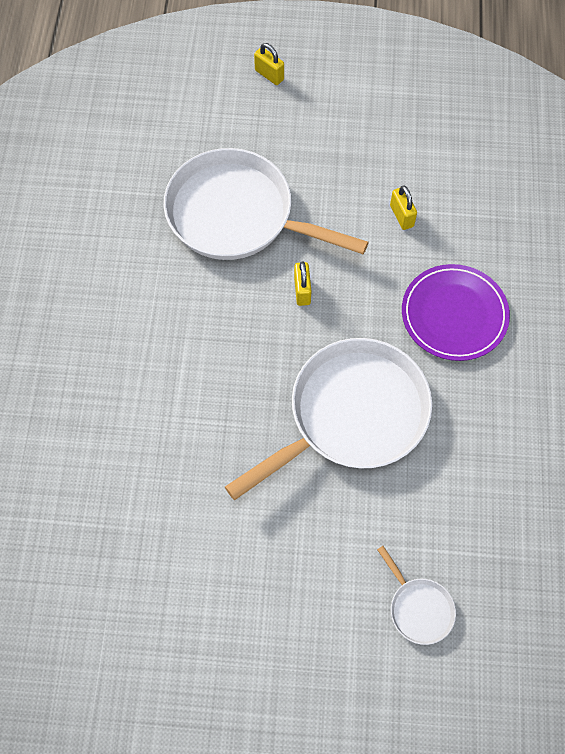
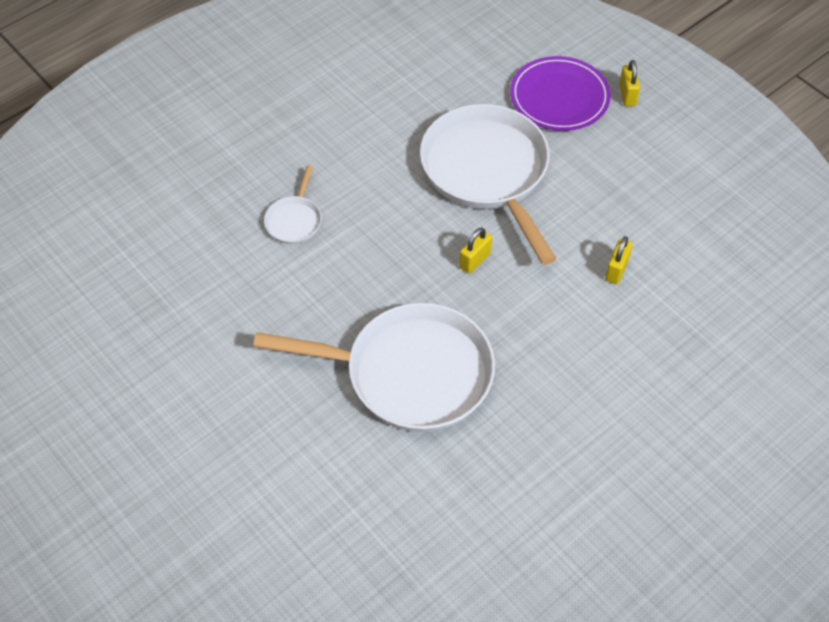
camera: 45 degrees right, 10 degrees down
white pan [377,546,456,645] -> white pan moved to [264,165,322,244]
purple plate [402,264,510,361] -> purple plate moved to [510,56,611,131]

